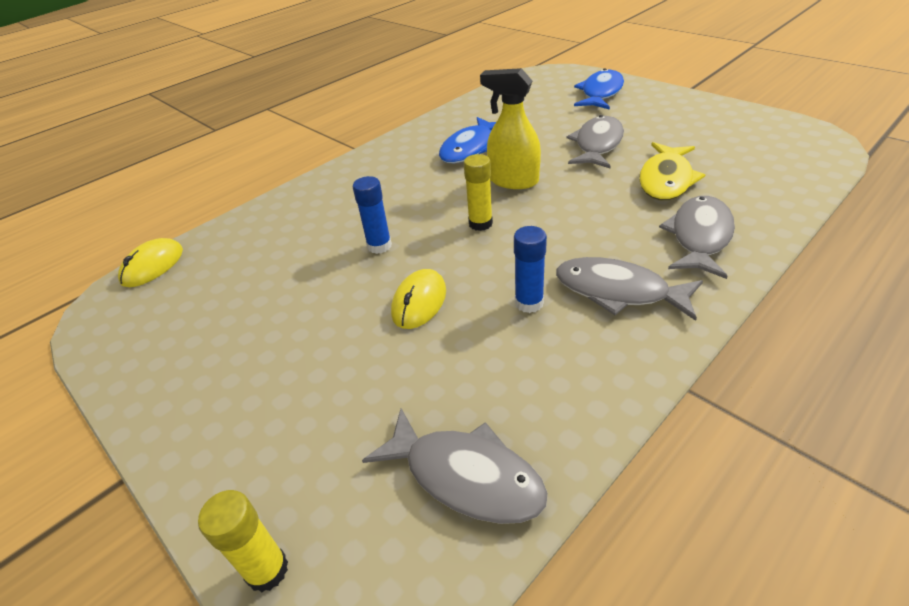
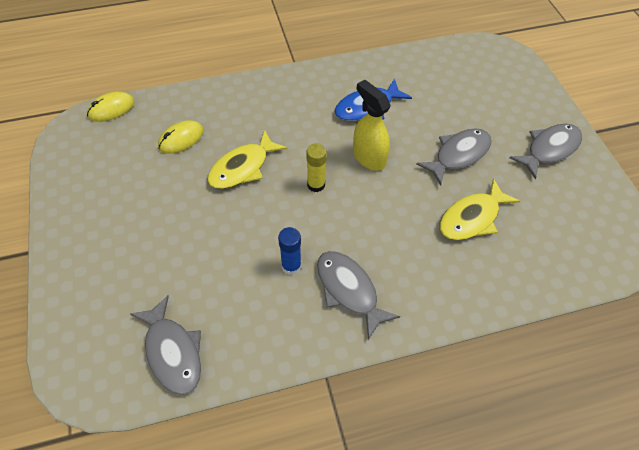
camera: 25 degrees right, 15 degrees up
yellow glue stick [198,490,288,593] -> none
blue glue stick [353,176,392,254] -> yellow fish [207,130,287,189]
yellow mouse [391,269,446,329] -> yellow mouse moved to [158,120,204,154]
blue fish [574,69,624,110] -> none
grey fish [659,196,735,279] -> grey fish moved to [509,124,583,179]

